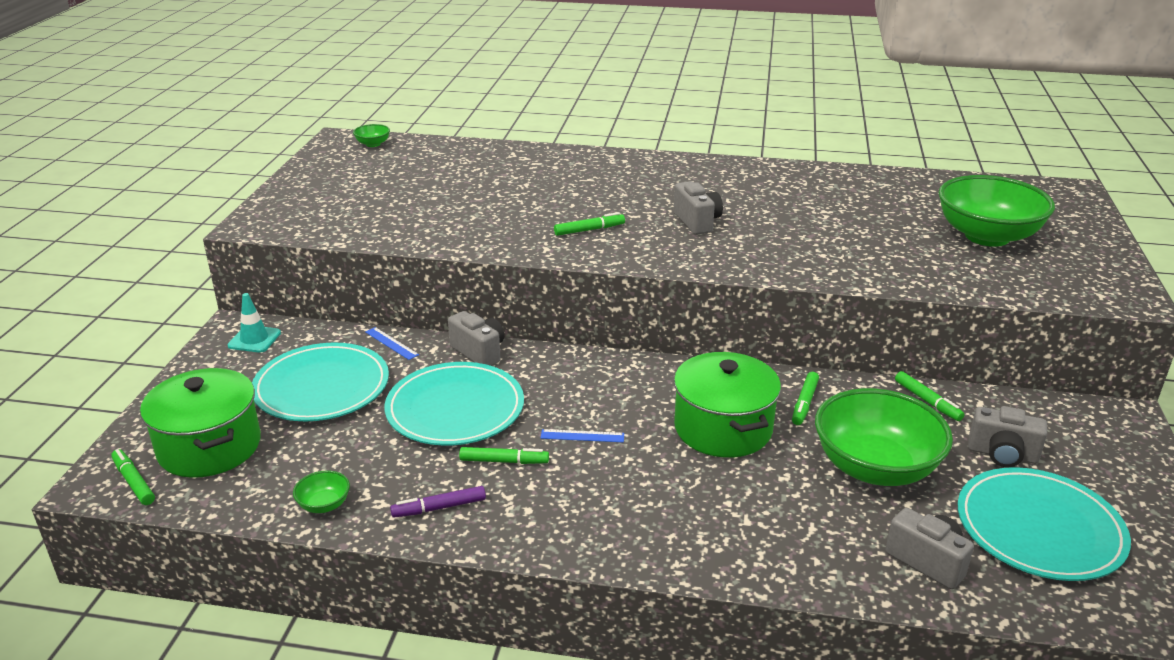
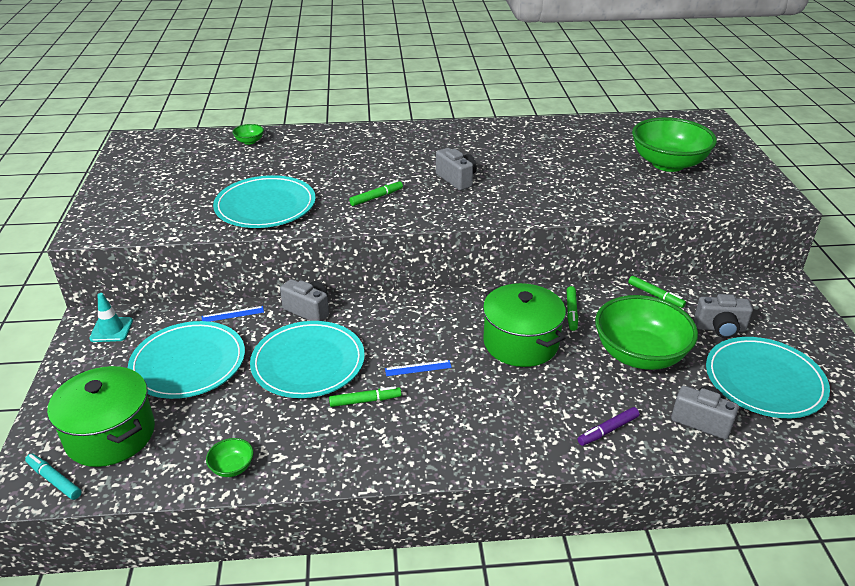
camera: 15 degrees left, 5 degrees up
green marker [111,449,155,505] -> turquoise marker [25,454,81,500]
green bowl [353,124,390,147] -> green bowl moved to [232,124,264,145]
blue ruler [365,327,419,360] -> blue ruler turned 45 degrees counterclockwise [202,306,264,322]
purple marker [390,486,486,518] -> purple marker moved to [578,407,639,446]
none -> turquoise plate [213,175,316,228]

